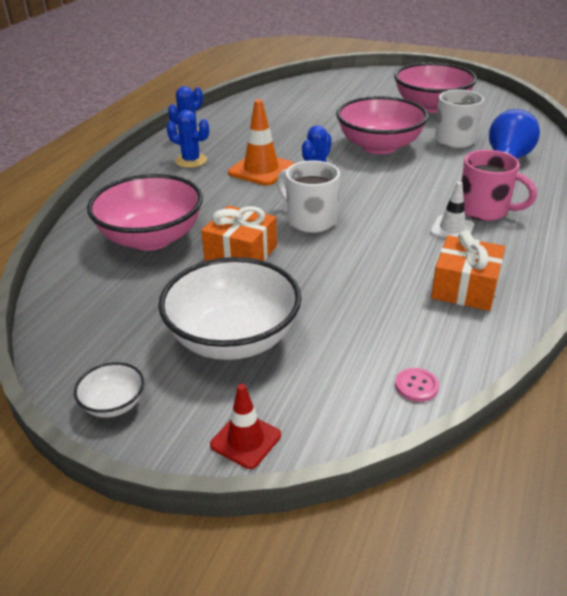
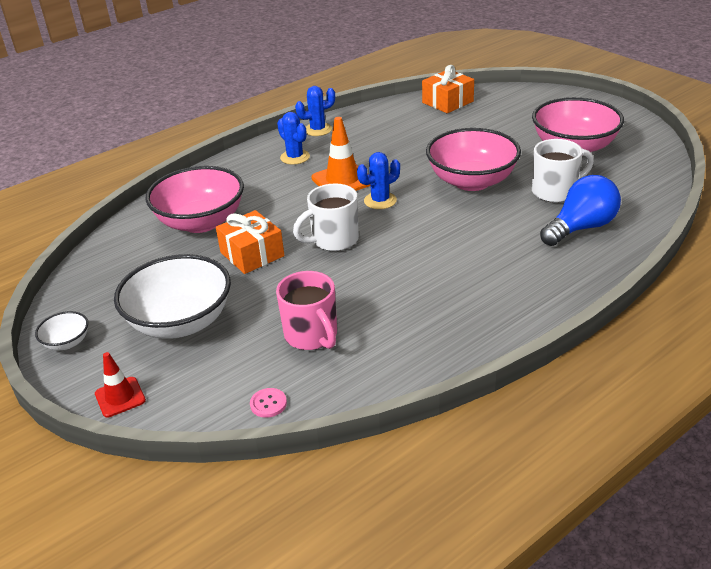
camera: 30 degrees right, 0 degrees up
white mug [277,160,340,233] -> white mug turned 105 degrees counterclockwise [293,183,359,251]
white traffic cone [430,182,474,238] -> none
orange gift [431,230,505,311] -> orange gift moved to [422,65,474,113]
pink mug [461,150,537,221] -> pink mug moved to [276,271,337,350]

